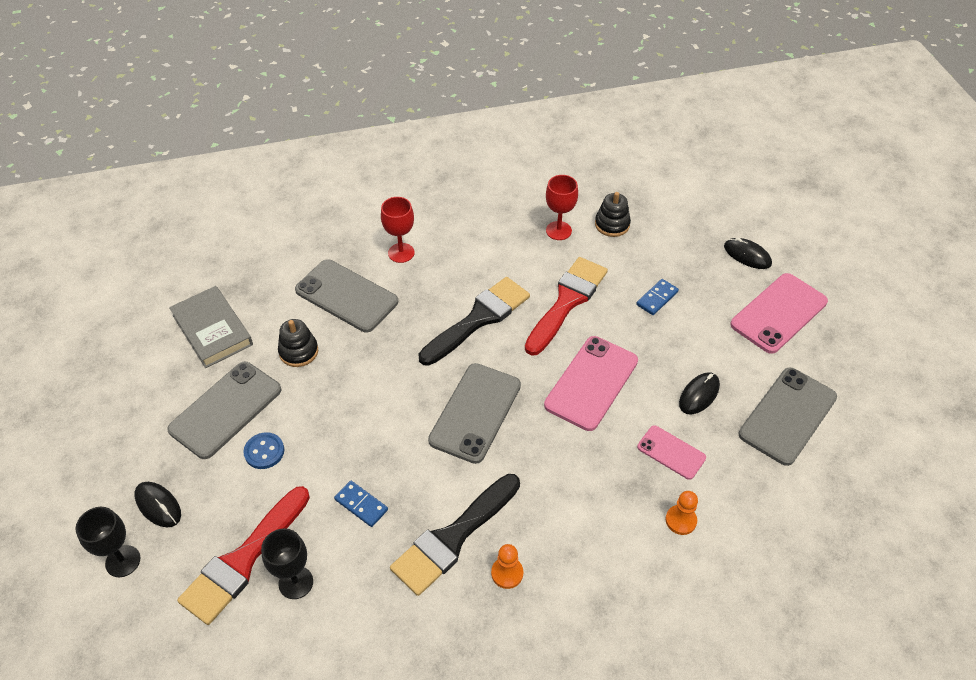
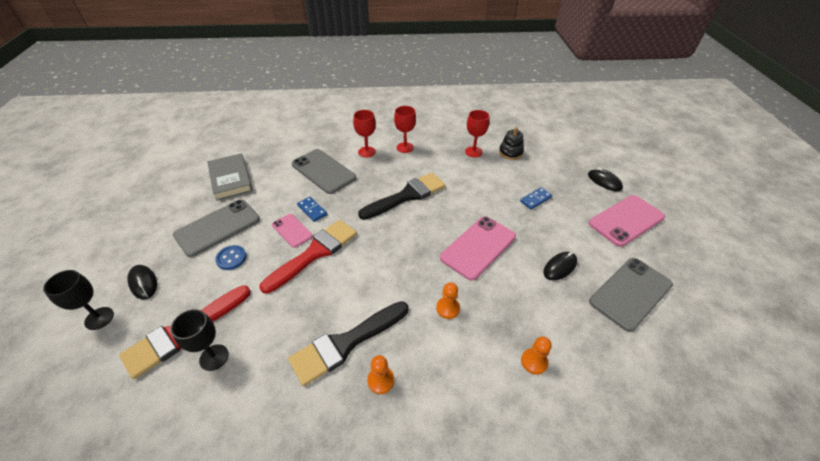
camera: 10 degrees right, 5 degrees down
black stacking toy [278,319,318,367] -> none
blue domino [334,481,388,527] -> blue domino moved to [297,197,327,222]
grey phone [428,363,521,464] -> none
red brush [525,257,608,356] -> red brush moved to [259,220,357,293]
pink phone [637,425,706,480] -> pink phone moved to [272,214,313,248]
none -> red goblet [394,106,416,153]
none -> orange pawn [436,283,460,319]

